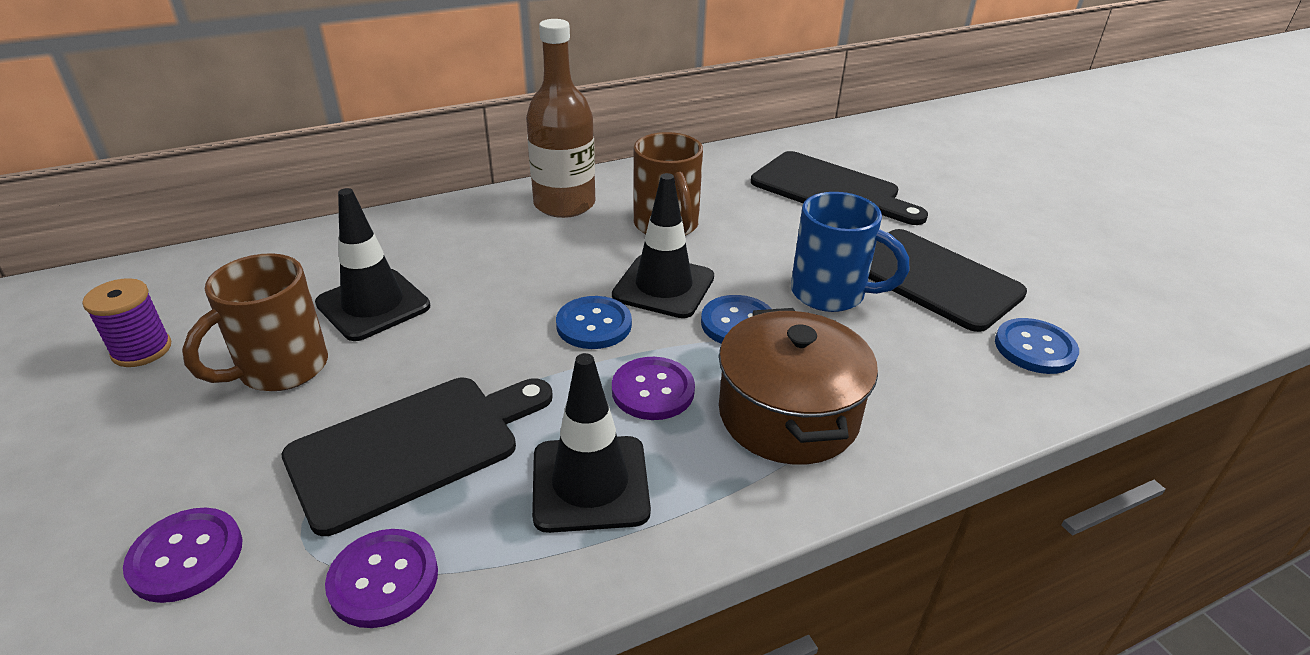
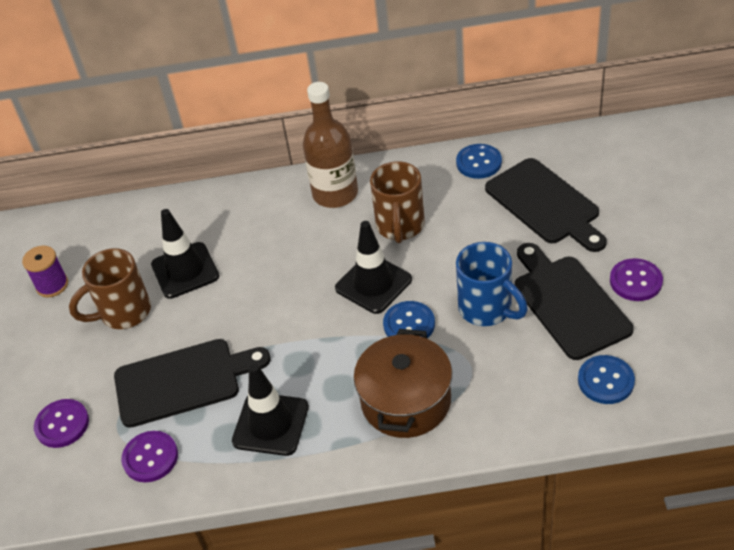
camera: 25 degrees right, 10 degrees up
blue button [556,296,632,349] -> blue button moved to [456,144,502,179]
purple button [612,357,695,420] -> purple button moved to [610,258,663,301]

